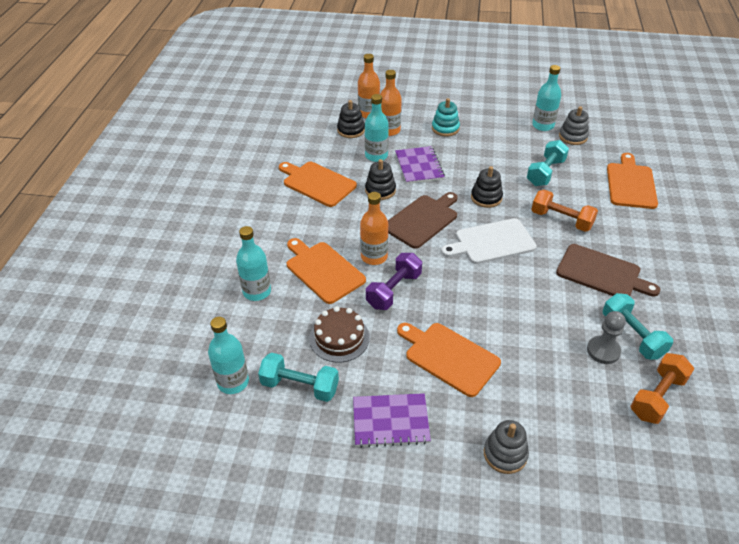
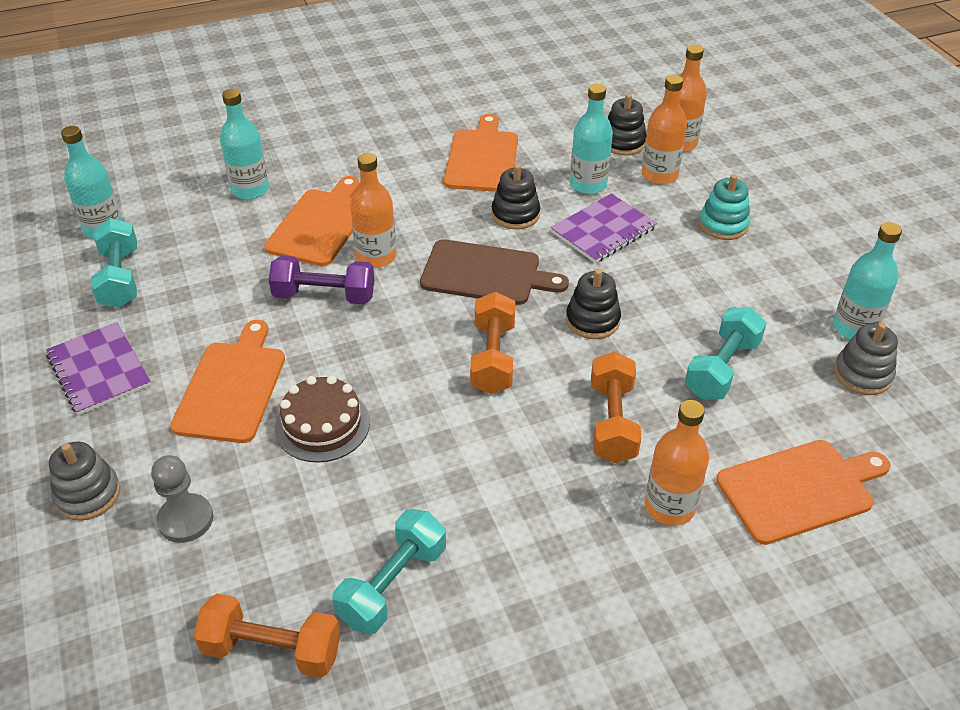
camera: 60 degrees right, 0 degrees up
brown cake [309,306,370,362] -> brown cake moved to [275,375,370,463]
white cutting board [441,218,537,264] -> orange dumbbell [470,292,515,394]
turquoise dumbbell [527,140,569,186] -> turquoise dumbbell turned 60 degrees counterclockwise [685,307,767,399]
brown cutting board [556,244,660,297] -> none
grey pawn [587,311,626,364] -> grey pawn moved to [151,455,213,543]
none -> orange bottle [645,400,709,526]

